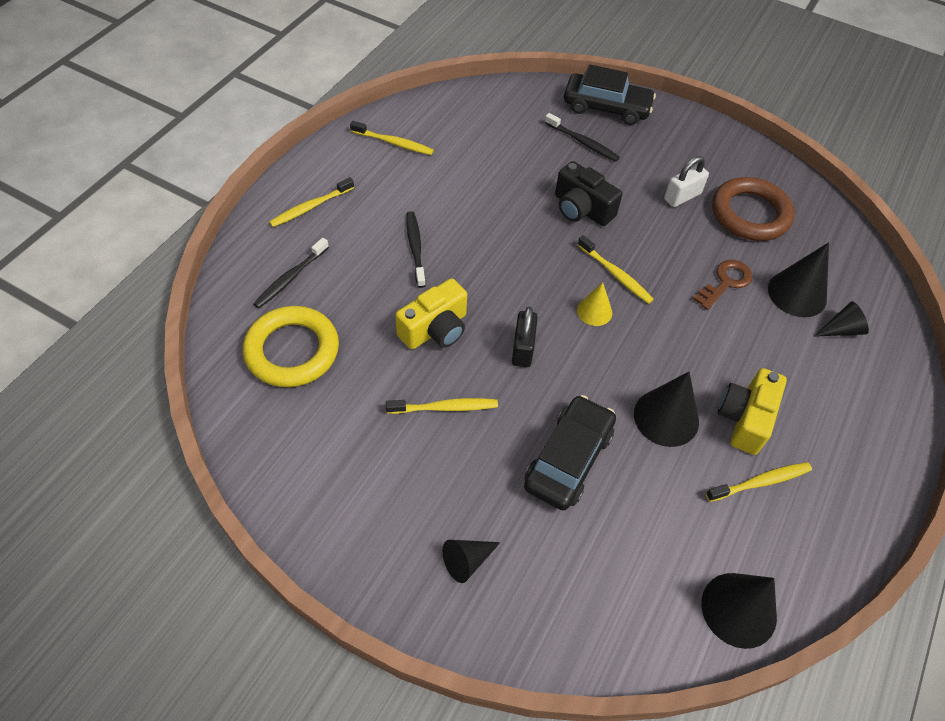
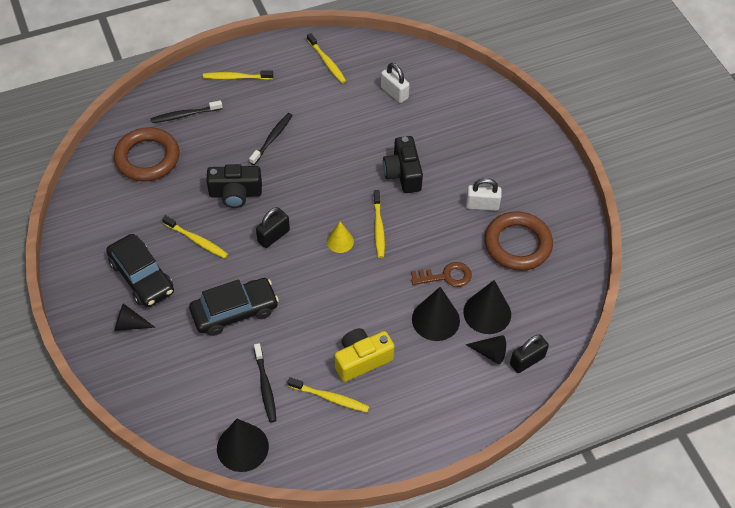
camera: 40 degrees right, 0 degrees up
yellow ring [243,306,339,387] -> brown ring [114,127,179,181]
yellow camera [395,278,467,349] -> black camera [206,164,262,208]
black toothbrush [545,113,620,161] -> black toothbrush moved to [254,343,276,423]
black car [564,64,656,125] -> black car moved to [106,234,174,307]
black cone [634,372,699,447] -> black cone moved to [412,287,460,341]
none -> white padlock [381,63,410,103]
none -> black padlock [510,334,549,373]

